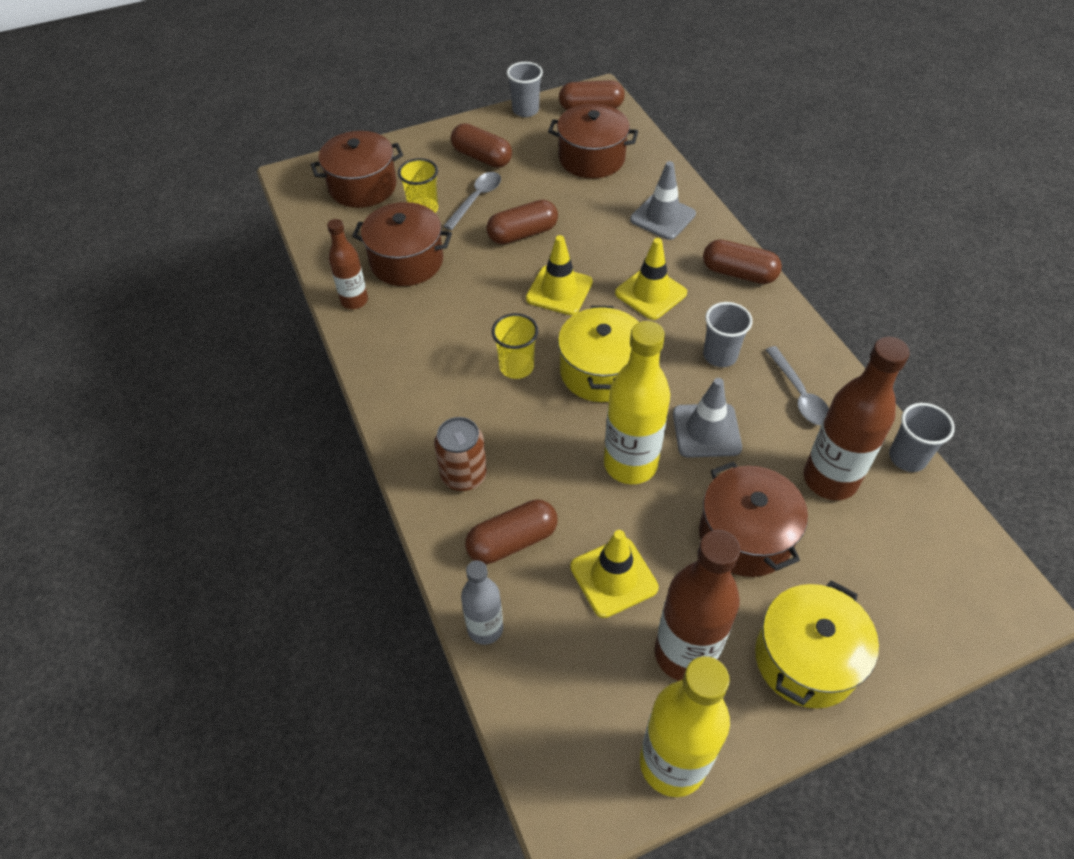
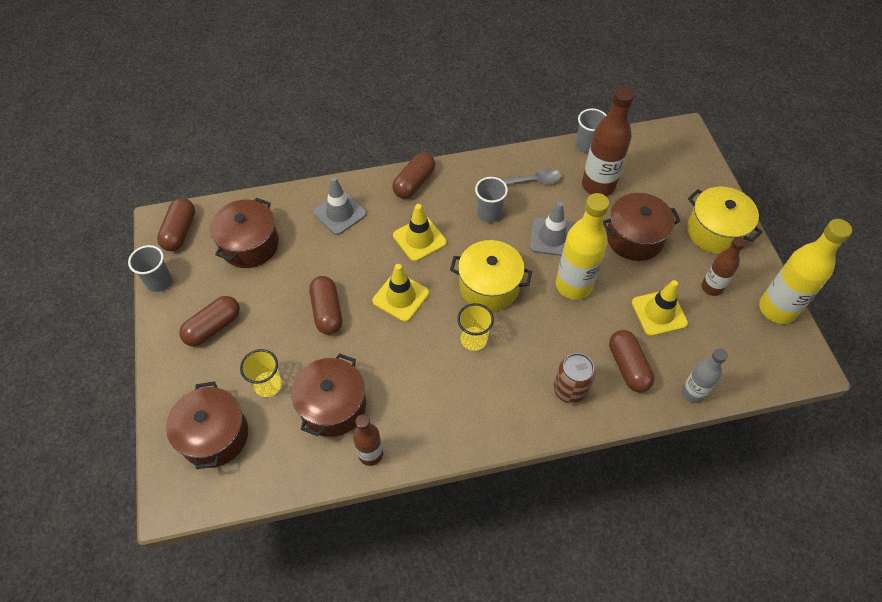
camera: 80 degrees left, 5 degrees up
grey spoon [443,172,501,230] -> none
brown bottle [655,530,740,681] -> brown bottle [702,237,746,296], size x0.59

